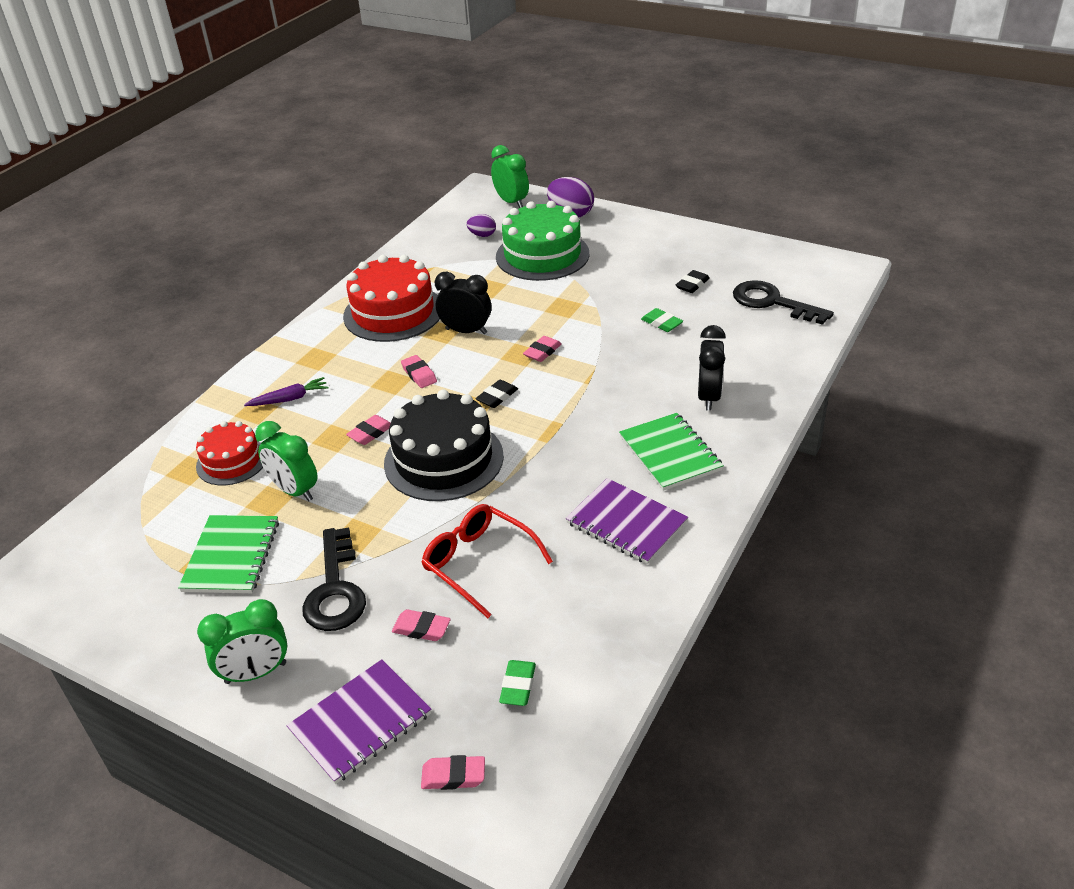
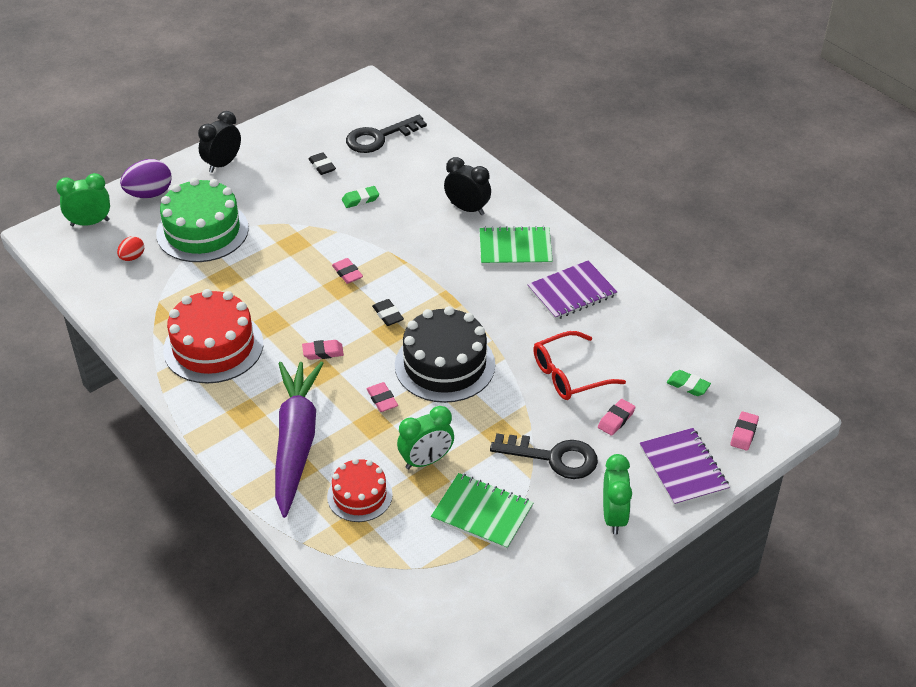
camera: 70 degrees left, 5 degrees up
purple carrot [244,377,329,406] -> purple carrot [275,361,324,518], size x2.49
black clock [435,272,492,334] -> black clock moved to [198,111,241,173]
purple egg [467,214,496,237] -> red egg [117,236,144,261]

